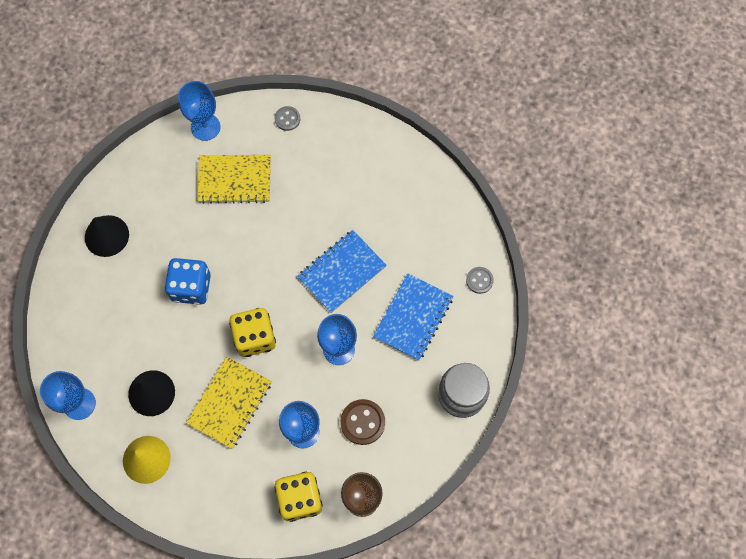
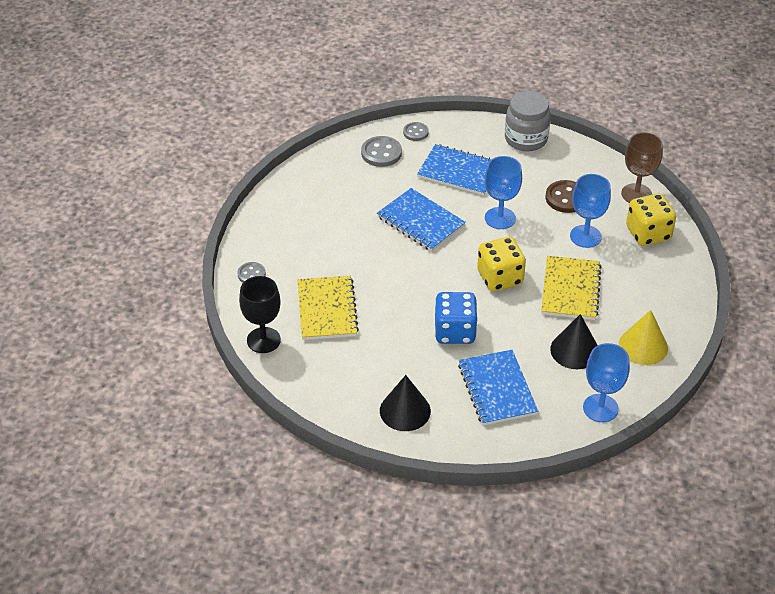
camera: 95 degrees left, 25 degrees down
blue goblet [178,81,221,141] -> black goblet [239,276,281,353]
yellow notebook [186,357,272,449] -> yellow notebook turned 75 degrees clockwise [541,256,601,320]
none -> grey button [361,136,402,167]
none -> blue notebook [458,350,538,425]

